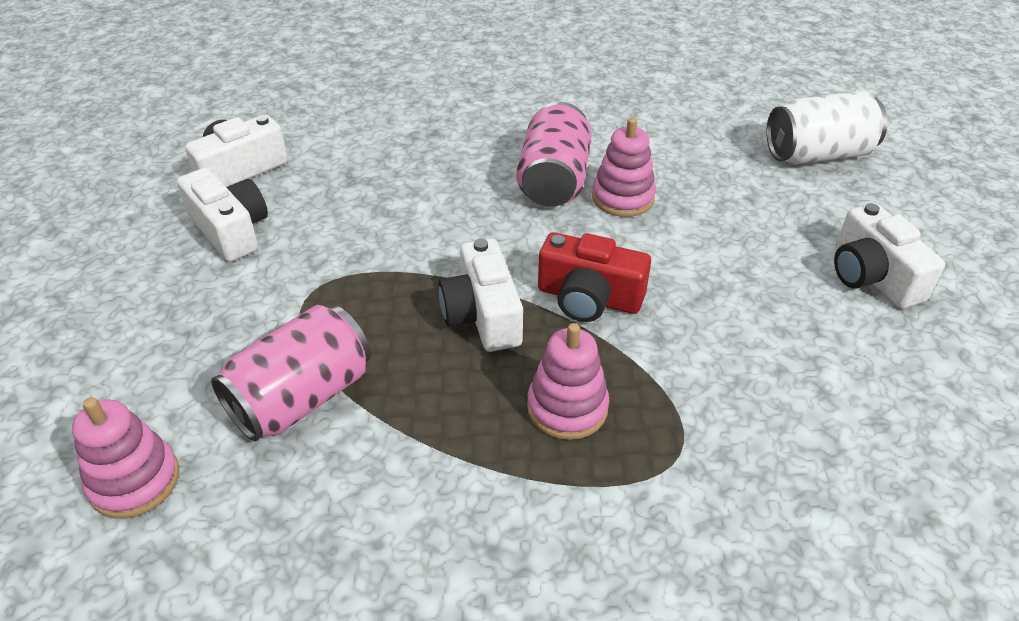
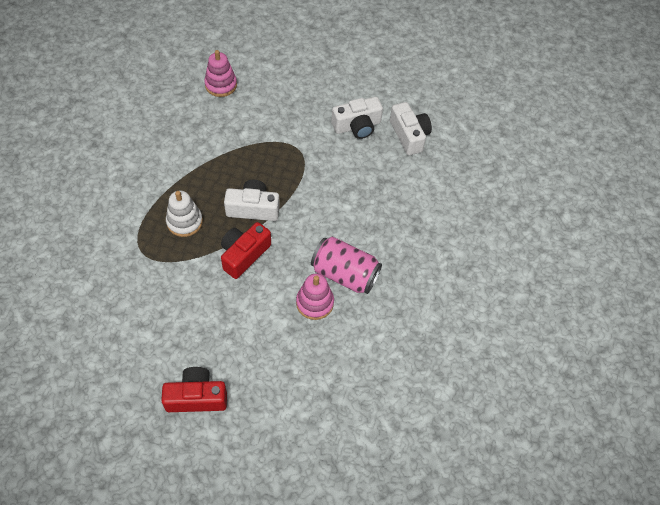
camera: 105 degrees right, 15 degrees up
pink can [211,305,371,442] -> none
pink stacking toy [527,323,609,440] -> white stacking toy [166,191,203,237]
white can [766,91,888,165] -> none
white camera [834,203,945,309] -> red camera [161,367,227,412]

